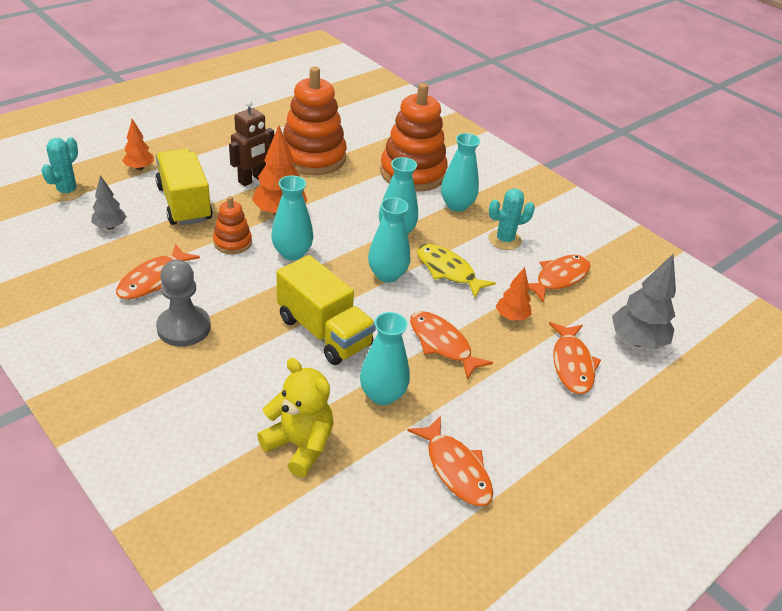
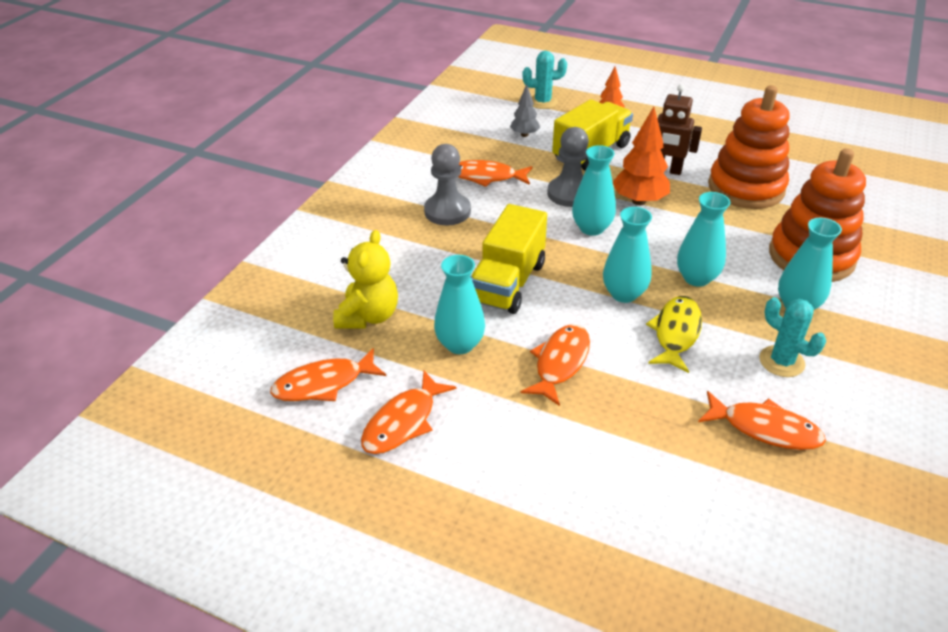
camera: 70 degrees right, 0 degrees up
orange stacking toy [213,196,252,254] -> grey pawn [547,127,589,207]
orange tree [496,267,532,320] -> none
orange fish [549,322,601,394] -> orange fish moved to [270,348,386,401]
grey tree [612,254,676,349] -> none

